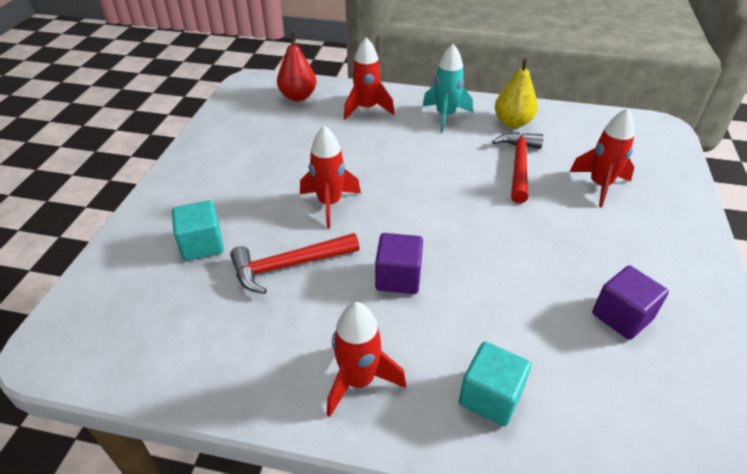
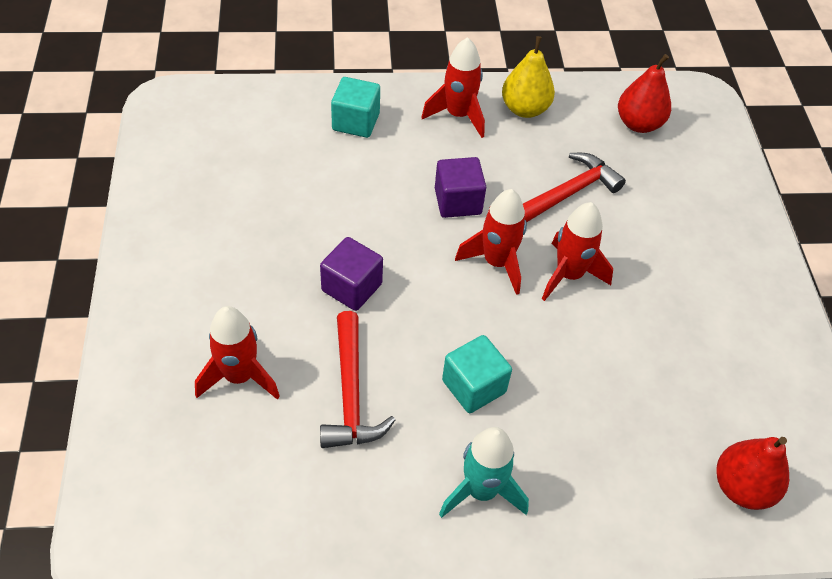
camera: 160 degrees right, 10 degrees up
turquoise cube [172,200,224,261] -> turquoise cube moved to [442,335,512,413]
red rocket [344,37,394,120] -> red rocket moved to [455,189,527,295]
yellow pear [495,58,538,128] -> yellow pear moved to [502,36,555,118]
purple cube [592,266,669,340] -> purple cube moved to [320,237,383,311]
none -> red pear [618,54,671,133]

